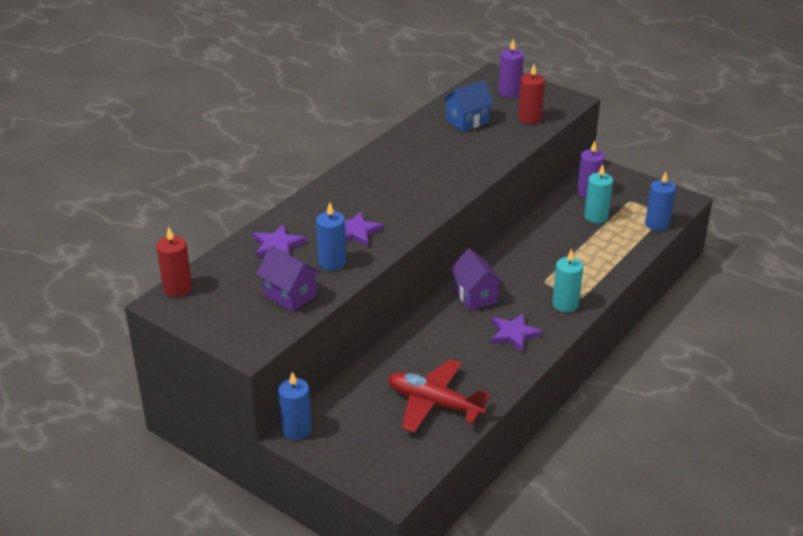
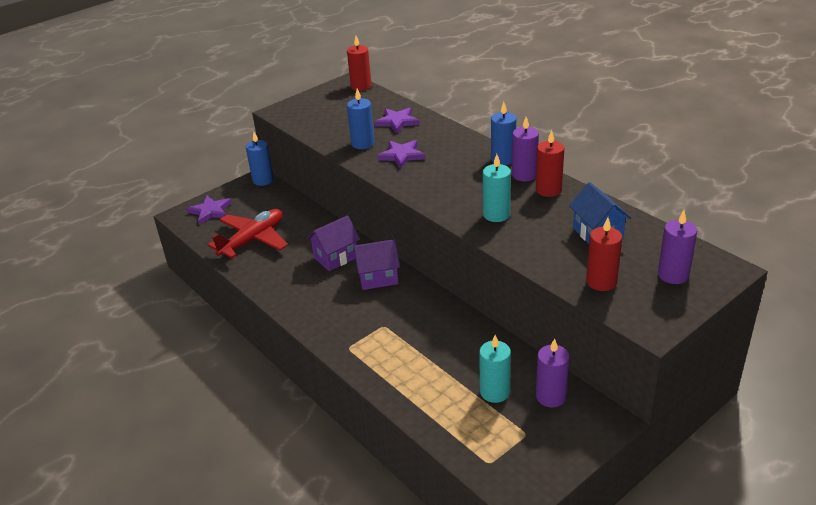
camera: 105 degrees right, 0 degrees up
purple house [256,245,321,312] -> purple house moved to [307,215,360,271]
purple star [490,313,543,352] -> purple star moved to [187,196,232,225]
turquoise candle [552,249,583,312] -> turquoise candle moved to [483,154,511,222]
blue candle [645,172,676,231] -> blue candle moved to [491,102,516,165]
none -> purple candle [512,117,539,181]
none -> red candle [536,130,564,197]

